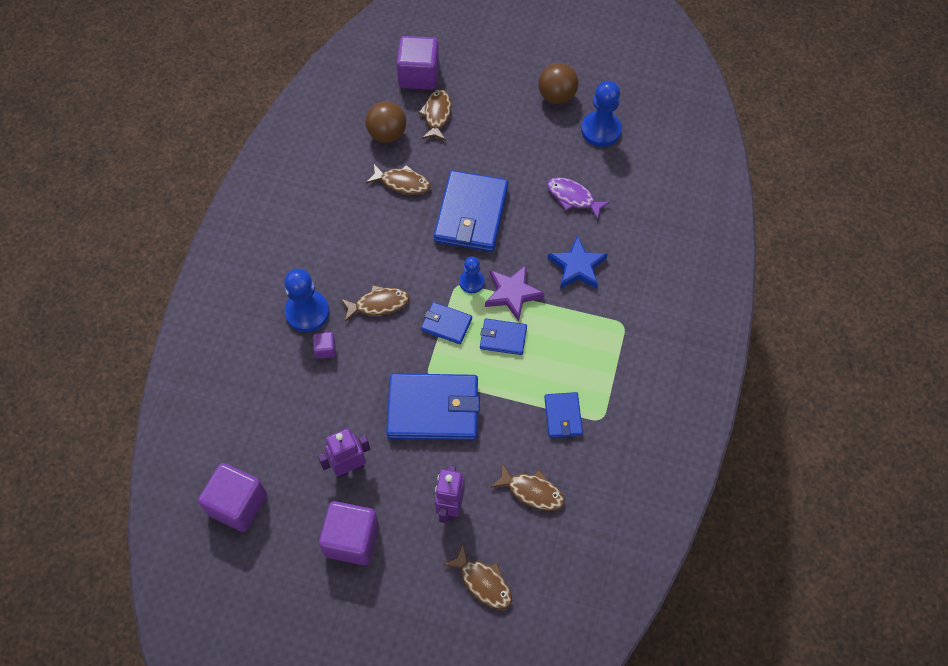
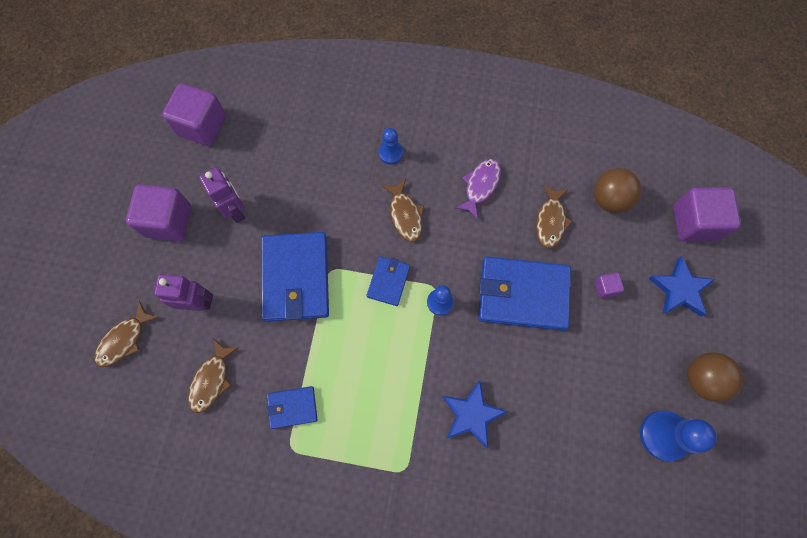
camera: 85 degrees right, 10 degrees up
blue pawn [284,269,329,332] -> blue pawn [379,128,403,164], size x0.59
purple cube [313,332,336,359] -> purple cube moved to [594,272,624,299]
brown fish [418,89,451,141] -> none
blue wallet [480,318,527,355] -> none
purple star [485,265,545,321] -> none
purple fish [547,177,610,220] -> purple fish moved to [455,159,501,220]
none -> blue star [648,256,715,317]

